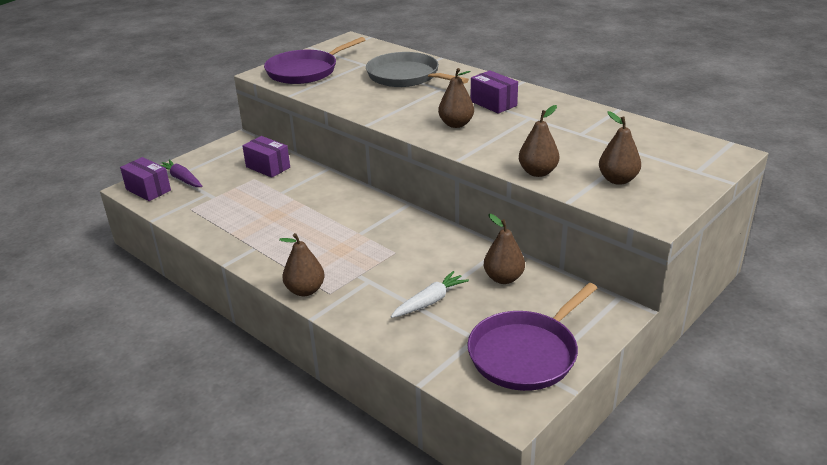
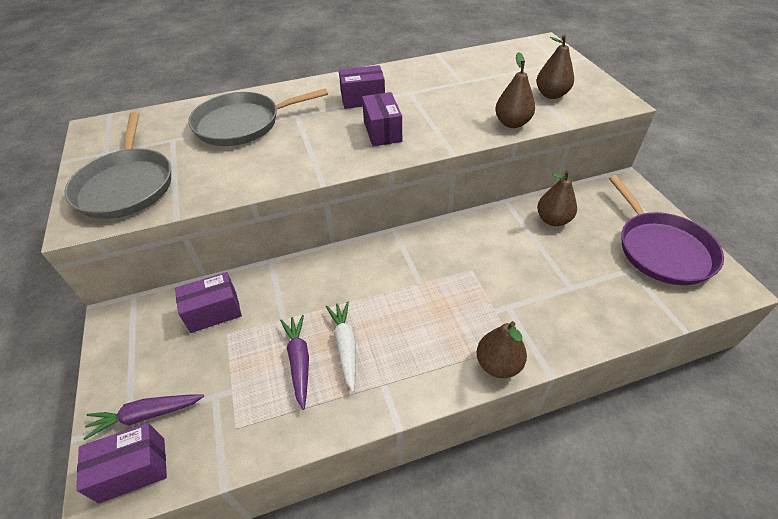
camera: 60 degrees left, 15 degrees up
purple pan [264,37,365,84] -> grey pan [65,112,171,219]
white carrot [391,271,469,318] -> white carrot moved to [326,301,356,392]
brown pear [438,68,474,128] -> purple box [362,92,402,146]
none -> purple carrot [280,315,309,410]

